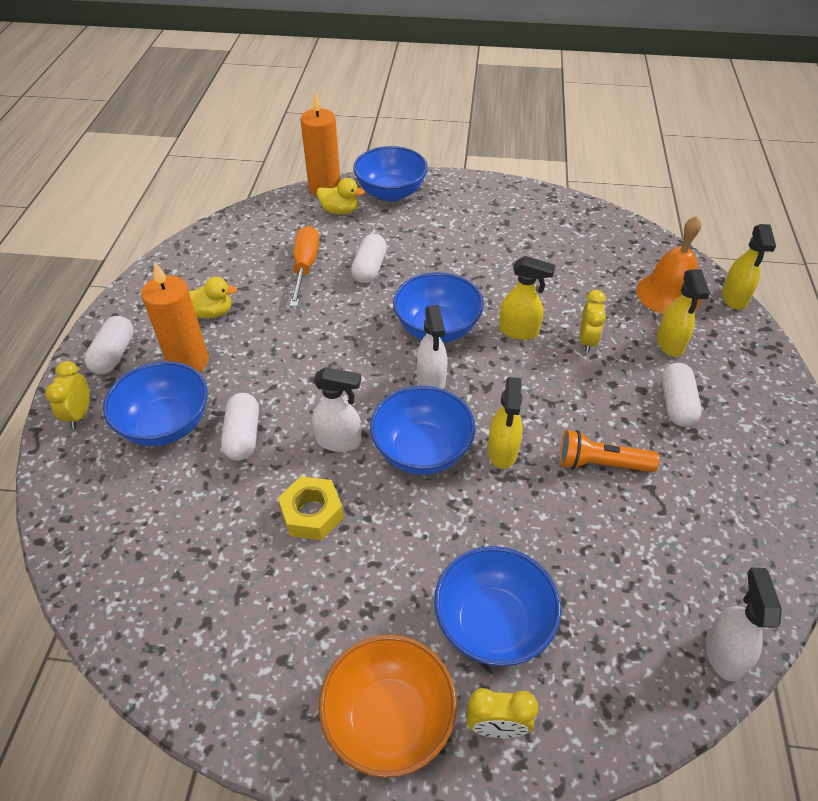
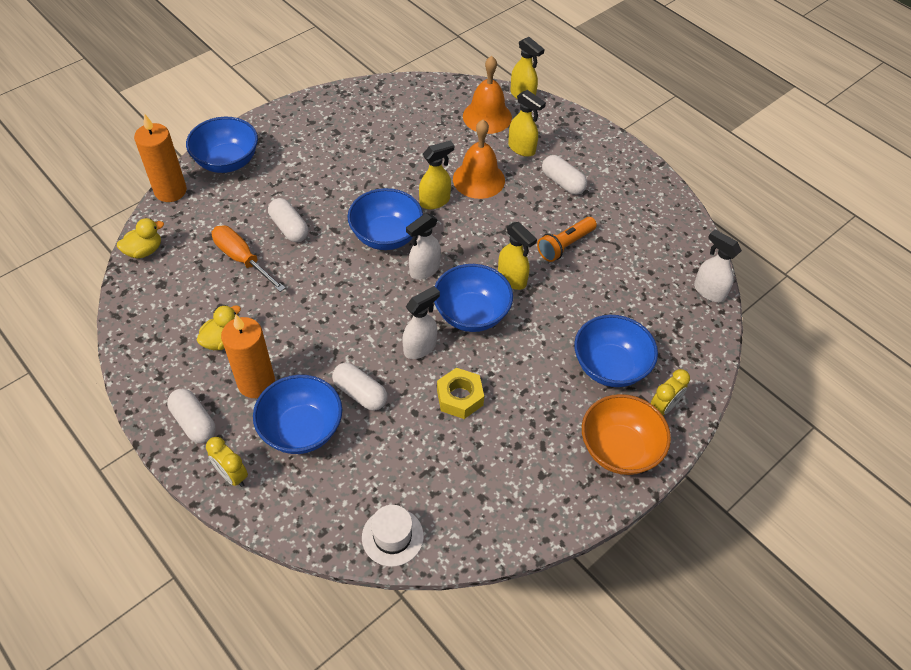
camera: 50 degrees left, 5 degrees up
yellow duck [317,178,365,215] -> yellow duck moved to [117,218,164,259]
white spray bottle [417,305,447,389] -> white spray bottle turned 105 degrees clockwise [406,213,441,280]
yellow clock [579,290,606,353] -> orange bell [453,120,505,199]
none -> white hat [362,505,424,567]

